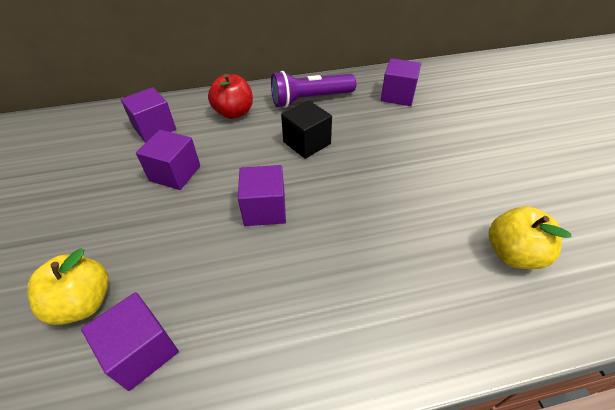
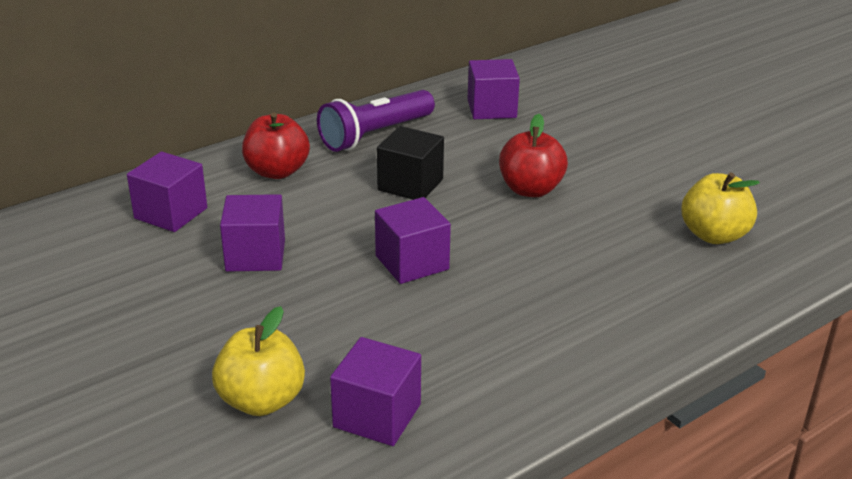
camera: 25 degrees left, 15 degrees down
none -> red apple [499,114,568,197]

